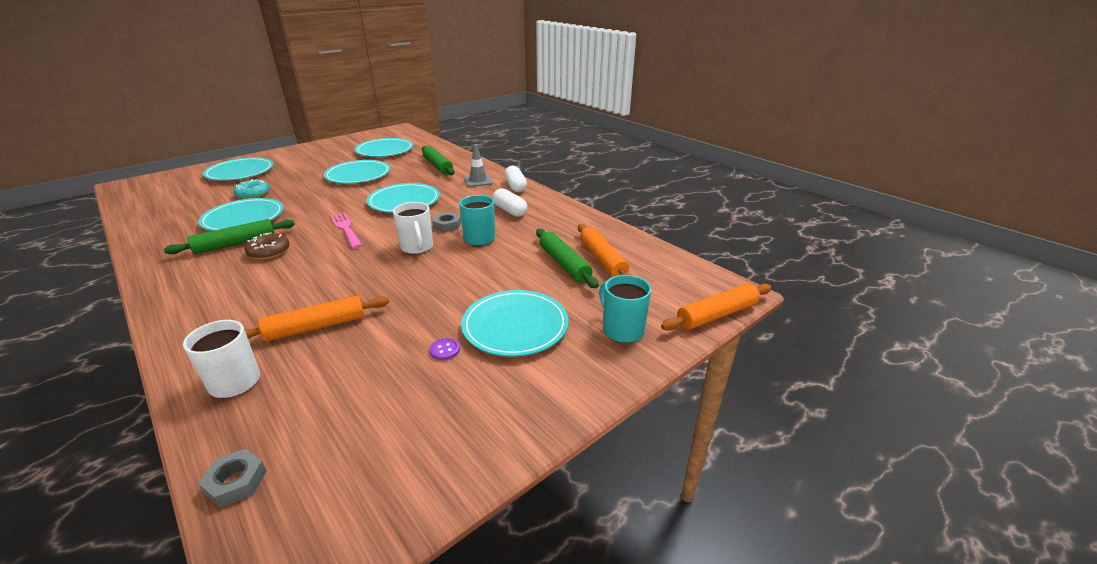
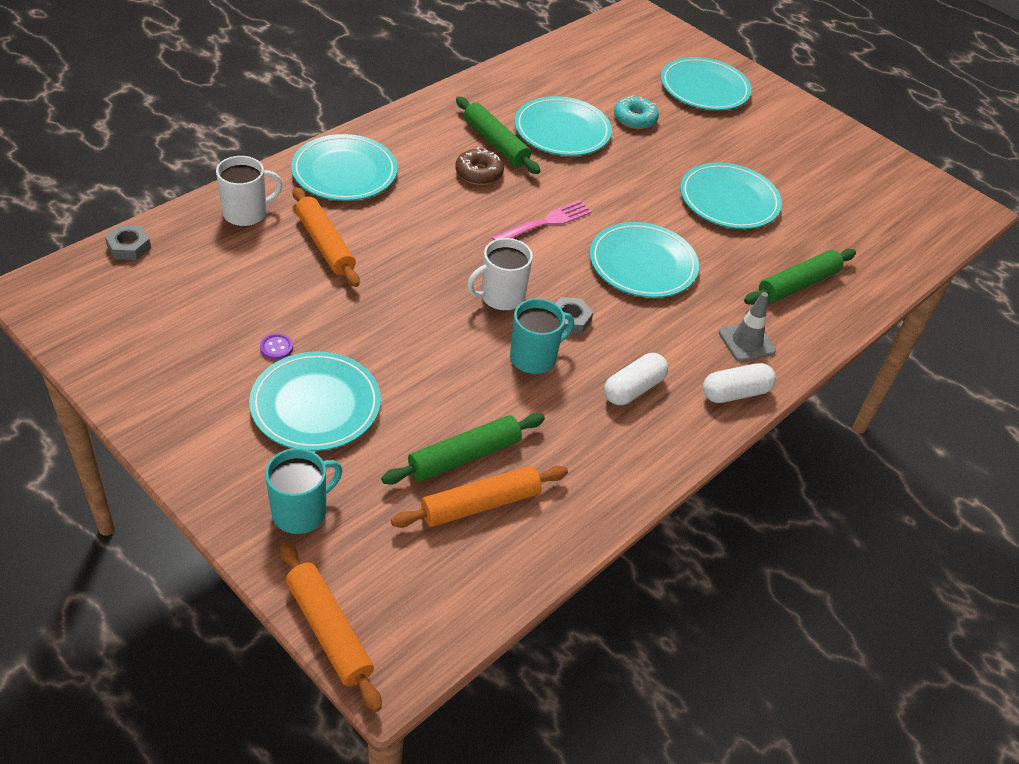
camera: 80 degrees right, 15 degrees up
turquoise plate [355,138,413,157] -> turquoise plate moved to [291,134,398,201]

